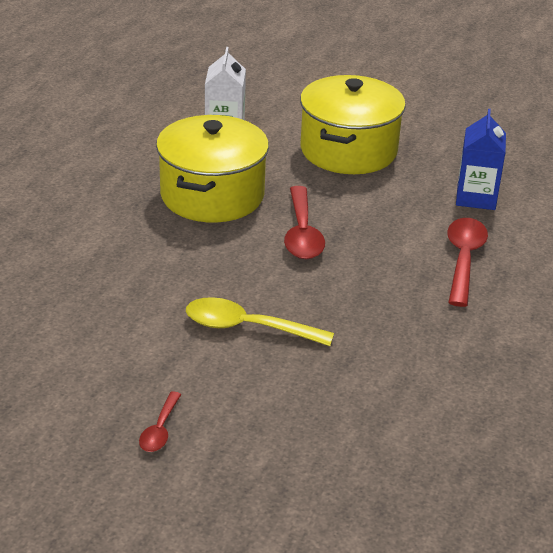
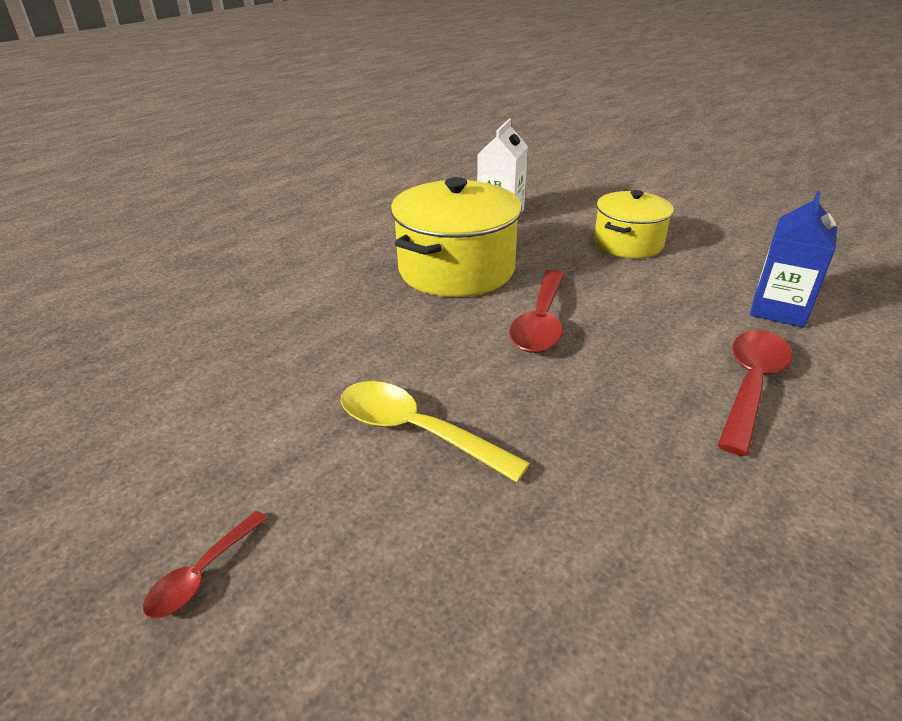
camera: 20 degrees right, 0 degrees up
yellow pot [300,75,406,174] -> yellow pot [594,190,674,258], size x0.63

